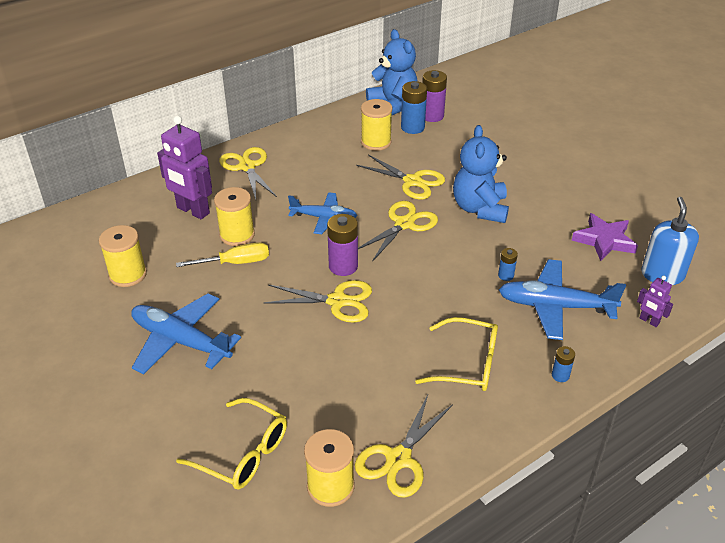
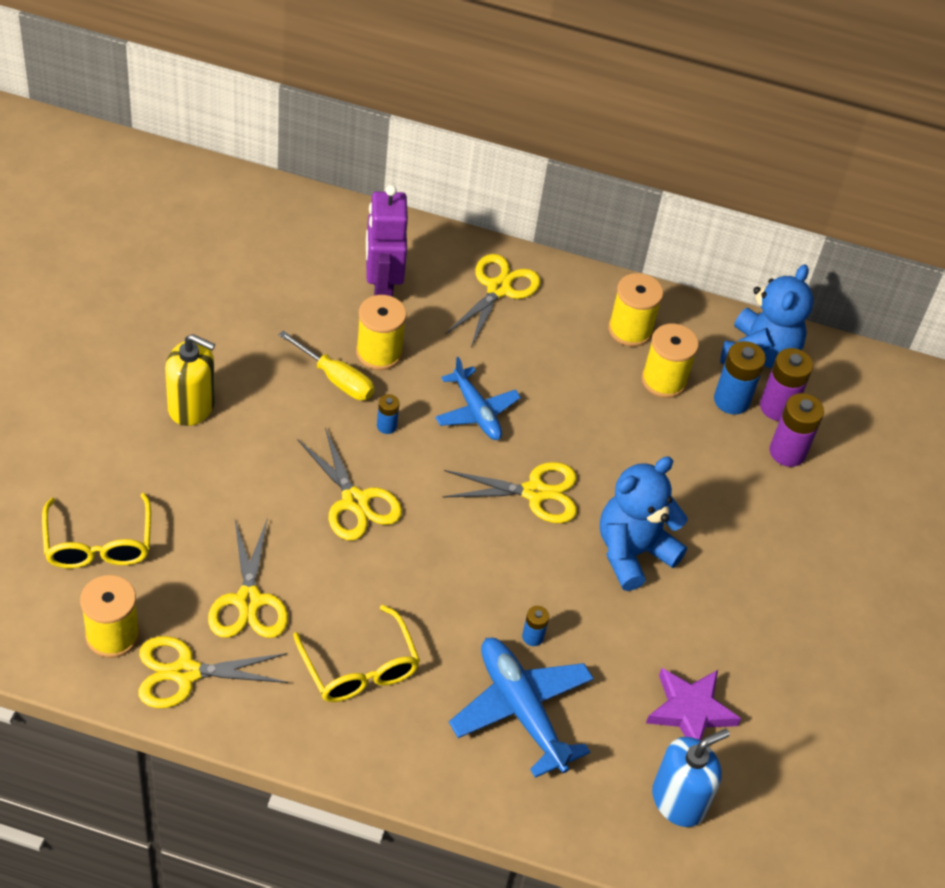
camera: 45 degrees right, 10 degrees up
yellow spool [99,225,147,287] -> yellow spool moved to [608,273,663,347]
blue plane [131,294,241,374] -> yellow soap dispenser [165,334,215,426]
purple battery [327,214,358,276] -> purple battery moved to [770,393,824,467]
yellow scissors [356,154,445,200] -> yellow scissors moved to [208,517,288,638]
blue battery [552,346,575,382] -> blue battery moved to [377,394,400,434]
purple robot [637,276,673,327] -> none

